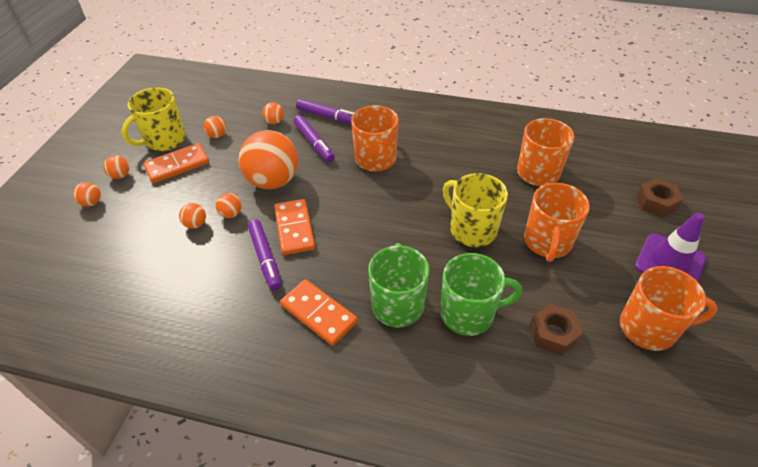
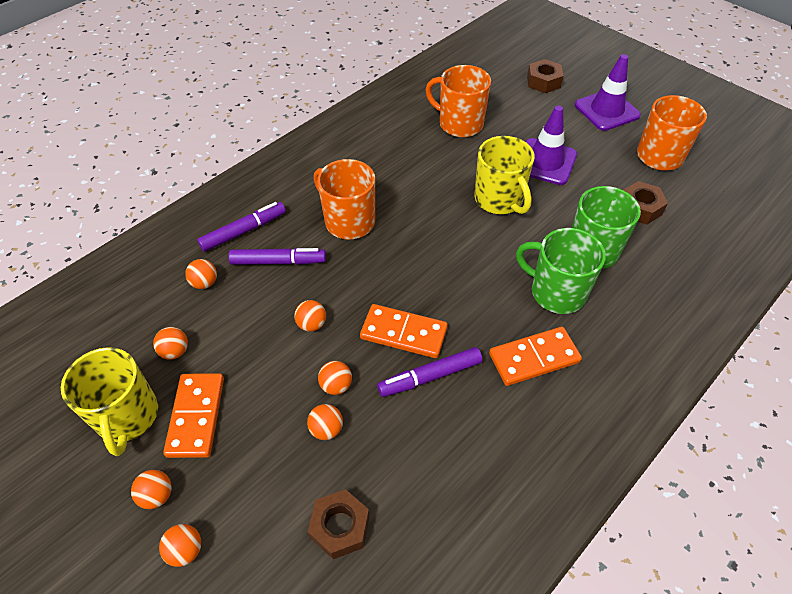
camera: 60 degrees left, 5 degrees up
orange ball [239,130,298,189] -> orange ball [294,300,326,332], size x0.42
purple marker [248,219,282,290] -> purple marker turned 150 degrees clockwise [377,347,482,397]
yellow mug [443,173,508,247] -> yellow mug turned 105 degrees counterclockwise [474,136,535,214]
orange mug [524,183,590,262] -> purple traffic cone [525,106,577,185]
none -> brown nut [308,489,370,559]

